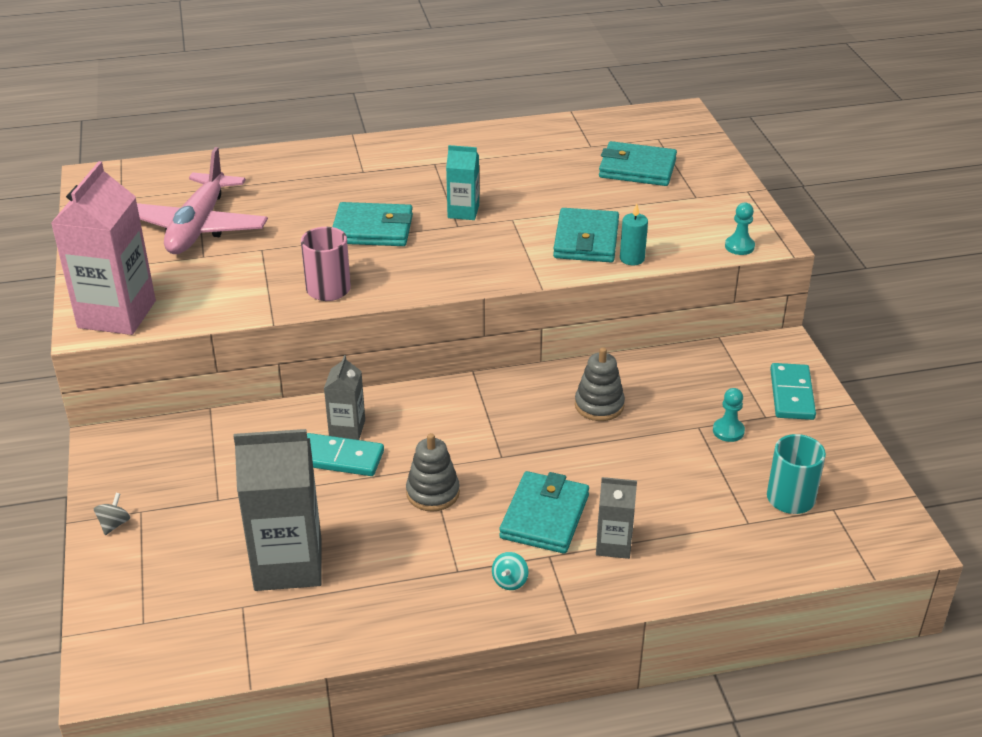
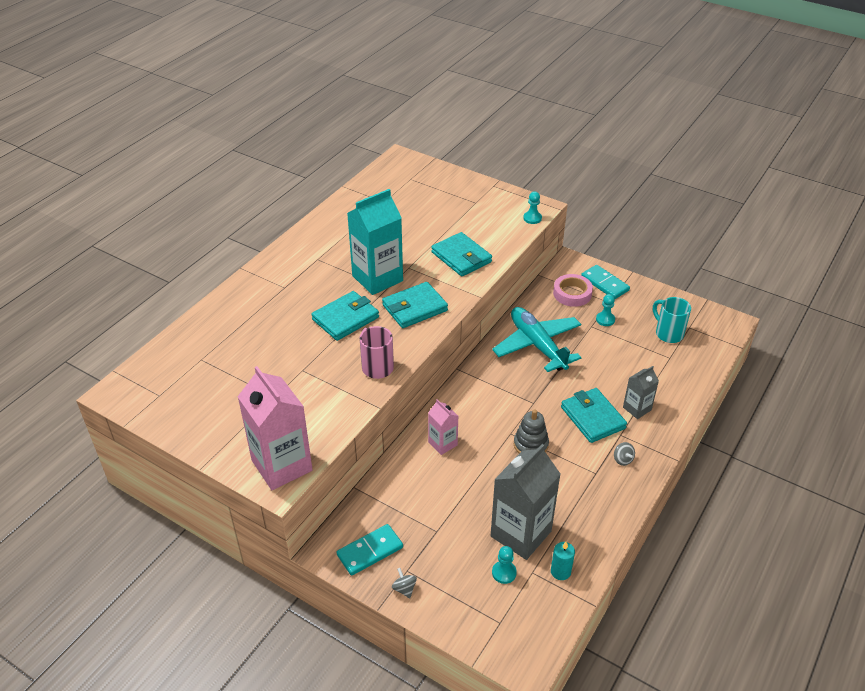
camera: 45 degrees left, 5 degrees up
pink plane [137,147,268,254] -> none
turquoise domino [307,433,384,476] -> turquoise domino moved to [337,524,403,576]
grey carton [324,355,365,440] -> pink carton [428,399,458,455]
turquoise carton [446,145,479,220] -> turquoise carton [347,189,403,295], size x1.92
turquoise spinning top [492,552,528,590] -> grey spinning top [614,442,635,466]
grey stacking toy [575,347,625,421] -> turquoise plane [492,307,581,372]
turquoise wallet [599,141,677,186] -> turquoise wallet moved to [382,282,448,328]
turquoise candle [620,203,648,265] -> turquoise candle moved to [551,542,575,580]
none -> turquoise pawn [492,546,517,584]
none -> pink tape [553,274,593,307]

